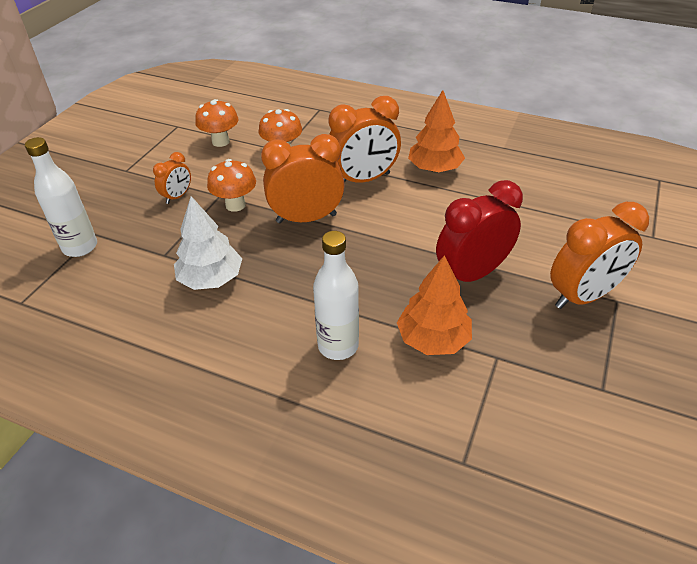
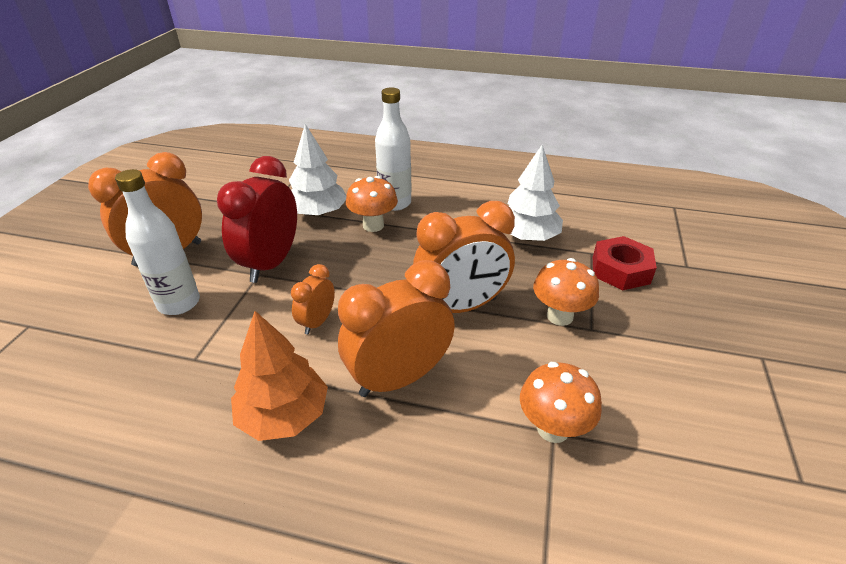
camera: 170 degrees right, 5 degrees down
white bottle [25,137,97,257] -> white bottle moved to [115,169,200,315]
orange clock [153,152,191,204] -> orange clock moved to [291,264,335,335]
orange mushroom [195,99,239,147] -> orange mushroom moved to [346,176,398,232]
orange tree [397,255,472,355] -> white tree [289,124,346,217]
red clock [436,180,523,282] -> red clock turned 150 degrees clockwise [217,156,297,283]
none -> red nut [593,236,657,290]

